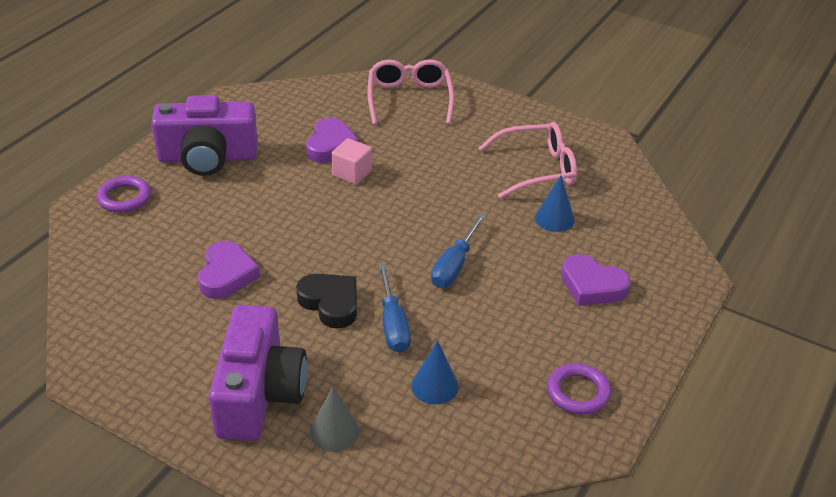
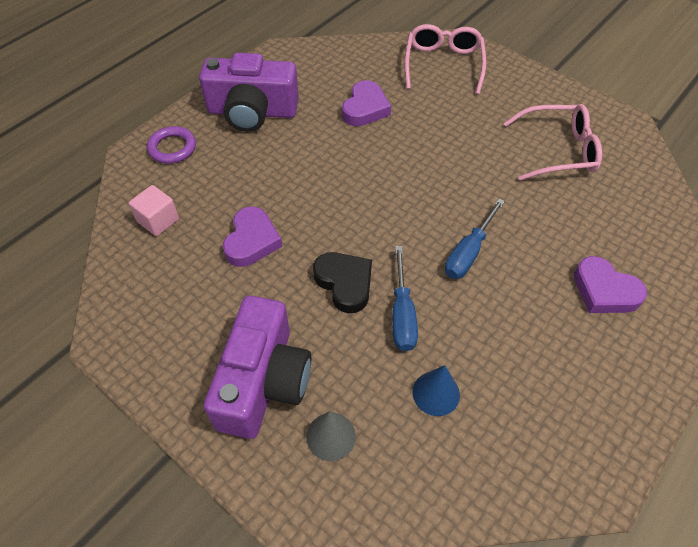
camera: 10 degrees right, 15 degrees up
pink cube [331,138,372,185] -> pink cube moved to [129,185,179,236]
blue cone [535,176,575,232] -> none
purple ring [547,363,611,415] -> none

